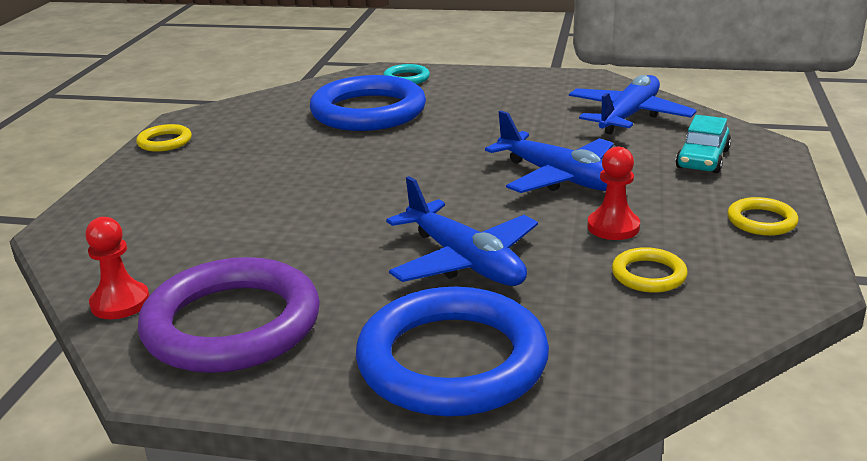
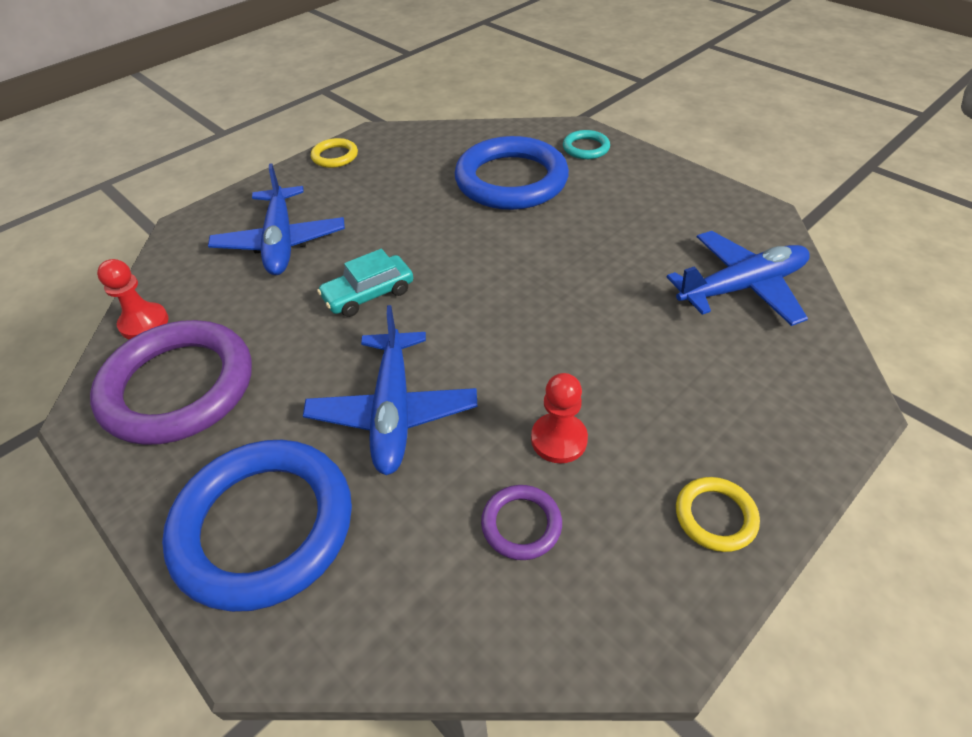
camera: 35 degrees right, 20 degrees up
blue plane [485,111,614,193] -> blue plane moved to [208,163,345,275]
yellow ring [612,247,687,293] -> purple ring [481,485,562,560]
turquoise car [675,115,731,173] -> turquoise car moved to [317,249,413,317]

